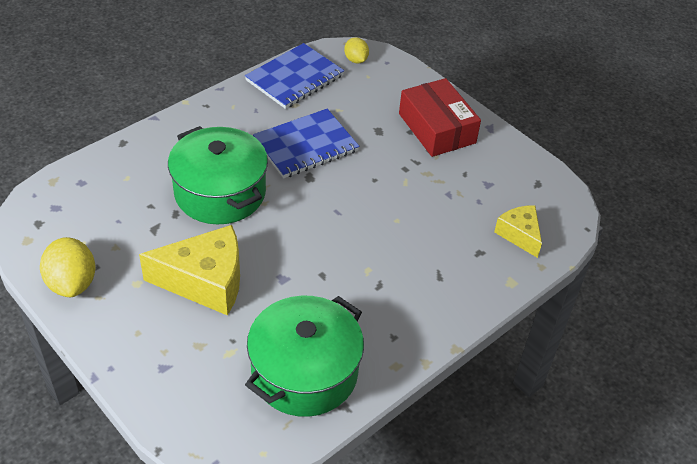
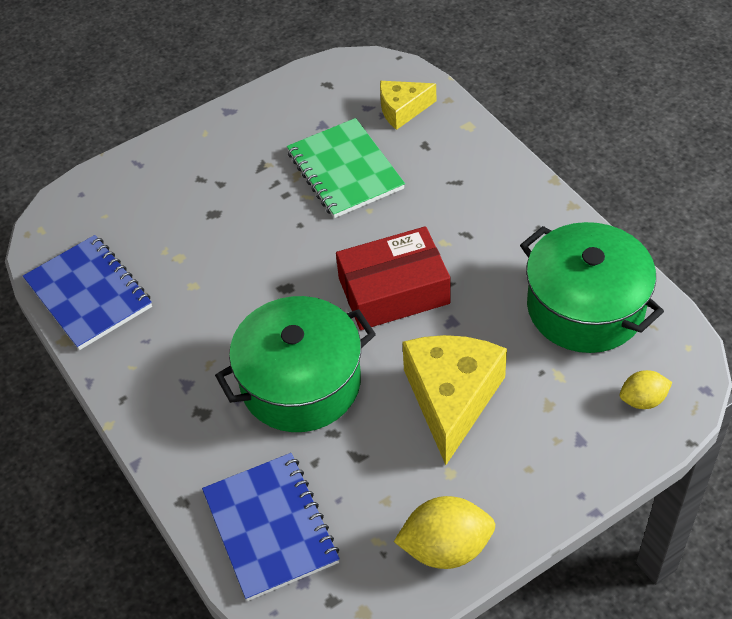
camera: 75 degrees left, 5 degrees up
blue notebook [253,109,360,178] -> blue notebook moved to [202,453,340,601]
yellow lemon [344,37,369,64] -> yellow lemon moved to [620,370,672,409]
red box [399,78,481,157] -> red box moved to [336,226,451,330]
none -> green notebook [287,118,405,218]

